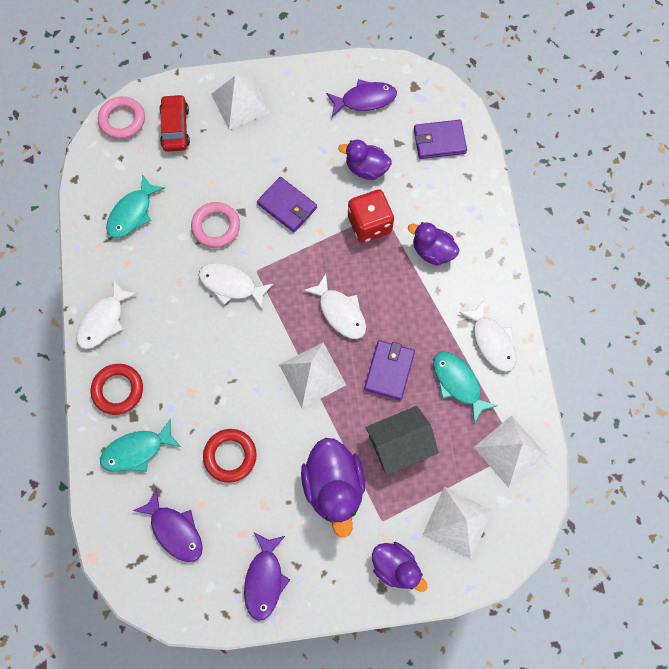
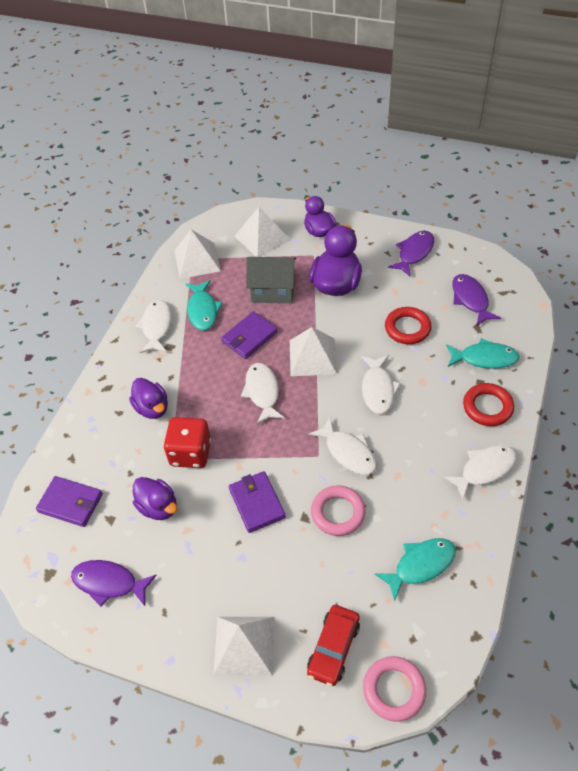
camera: 150 degrees left, 20 degrees down
none -> white fish [361,355,401,414]

